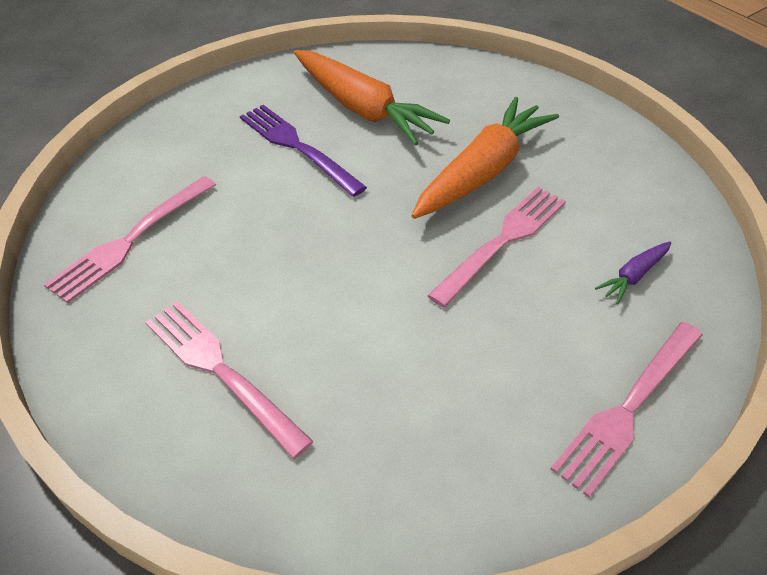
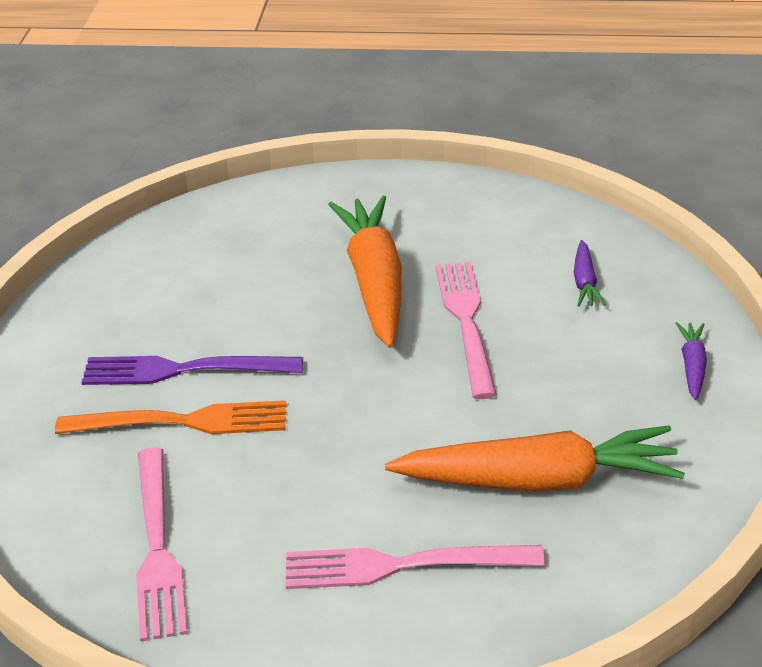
camera: 45 degrees left, 10 degrees down
orange carrot [294,50,450,145] -> orange carrot moved to [385,425,685,492]
pink fork [551,322,703,498] -> purple carrot [676,322,707,400]
none -> orange fork [55,400,286,434]

